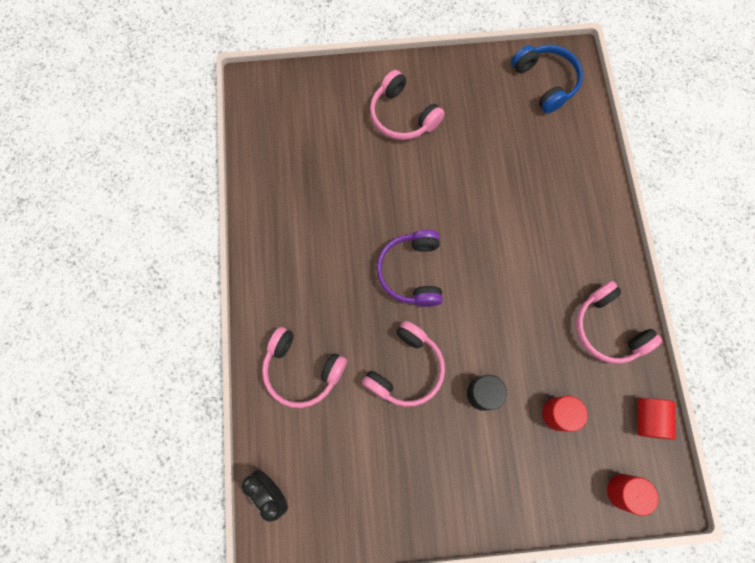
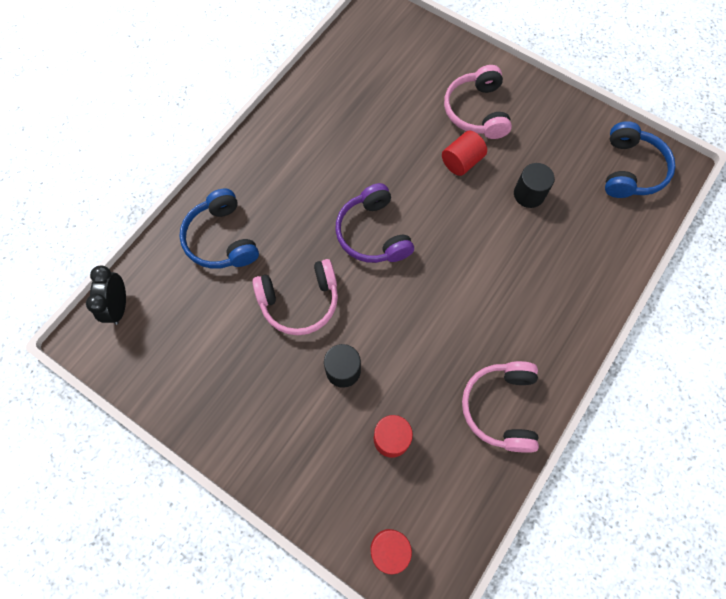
camera: 40 degrees right, 5 degrees down
pink headphones [262,327,347,408] -> blue headphones [179,188,259,269]
purple headphones [376,230,443,307] -> purple headphones turned 60 degrees counterclockwise [335,183,414,263]
red cylinder [637,398,676,440] -> red cylinder moved to [442,131,487,176]
none -> black cylinder [514,163,555,208]

